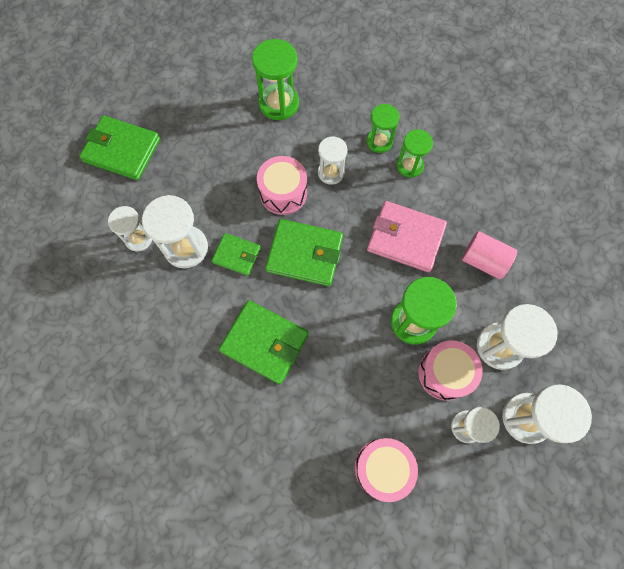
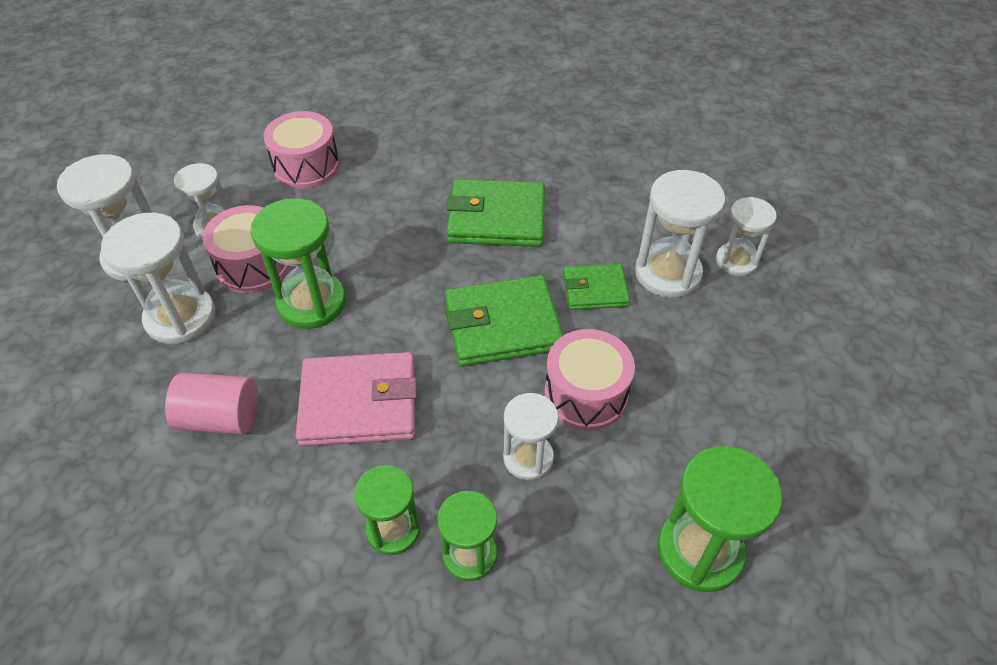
camera: 155 degrees right, 20 degrees down
green wallet [79,115,160,180] -> none

